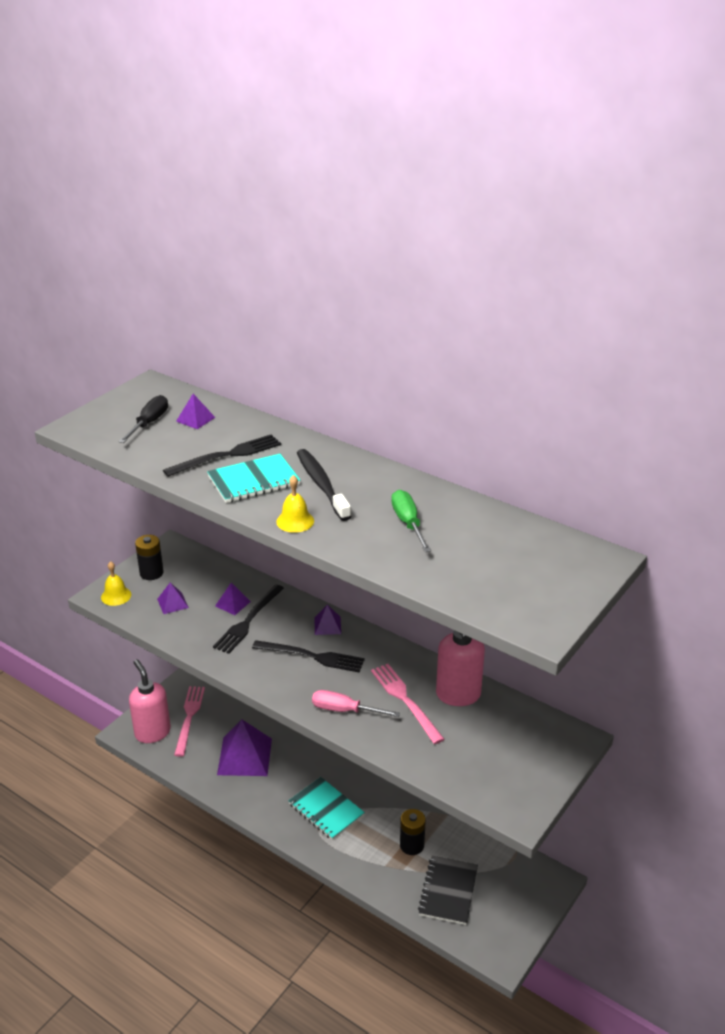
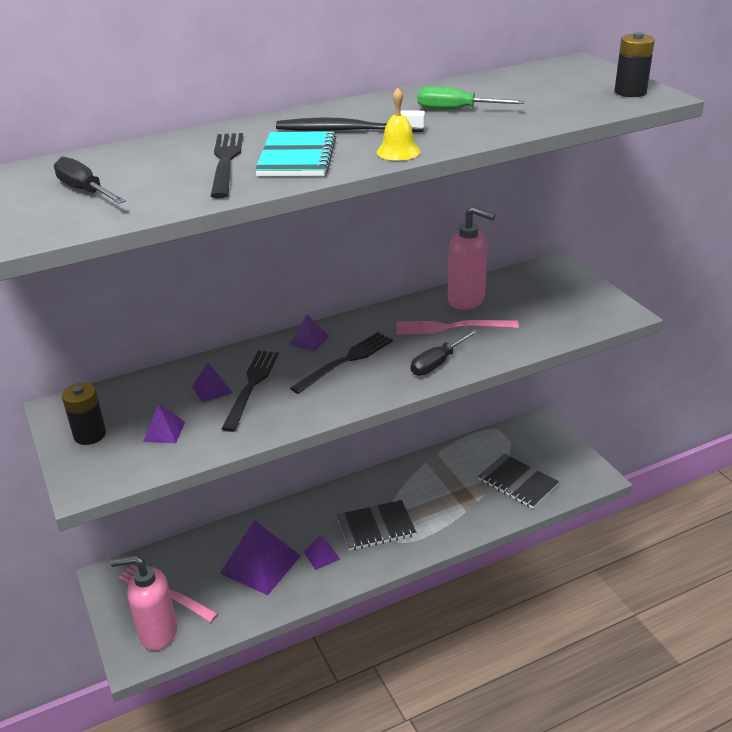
camera: 60 degrees left, 0 degrees up
yellow bell [101,561,131,606] -> none
purple pyramid [176,394,215,429] -> purple pyramid moved to [304,535,340,570]
black fork [213,584,284,654] -> black fork turned 135 degrees counterclockwise [222,351,279,432]
turquoise notebook [288,777,365,840] -> black notebook [337,500,416,551]
pink screwdriver [312,690,400,717] -> black screwdriver [411,329,479,376]
black battery [400,809,426,855] -> black battery moved to [615,32,655,97]

